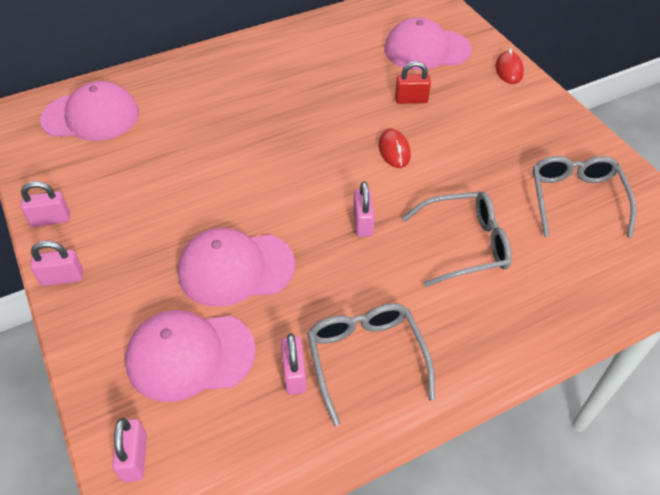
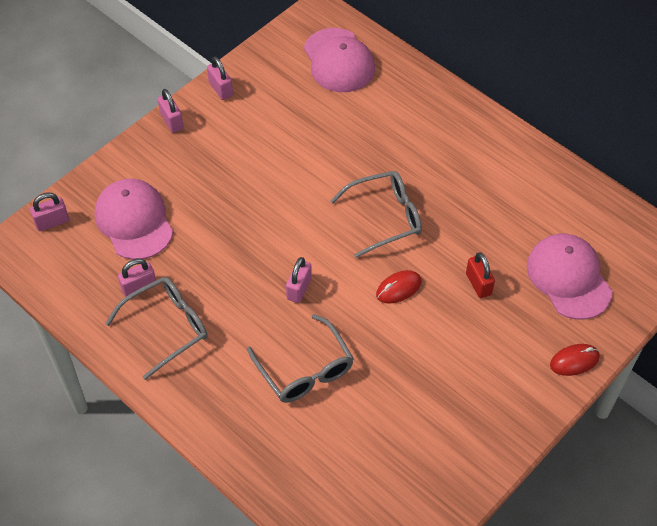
camera: 70 degrees right, 5 degrees up
pink cap [178,228,295,307] -> none
pink padlock [353,181,375,237] -> pink padlock turned 45 degrees counterclockwise [286,257,312,303]
grey glasses [532,156,636,238] -> grey glasses moved to [331,171,422,258]

